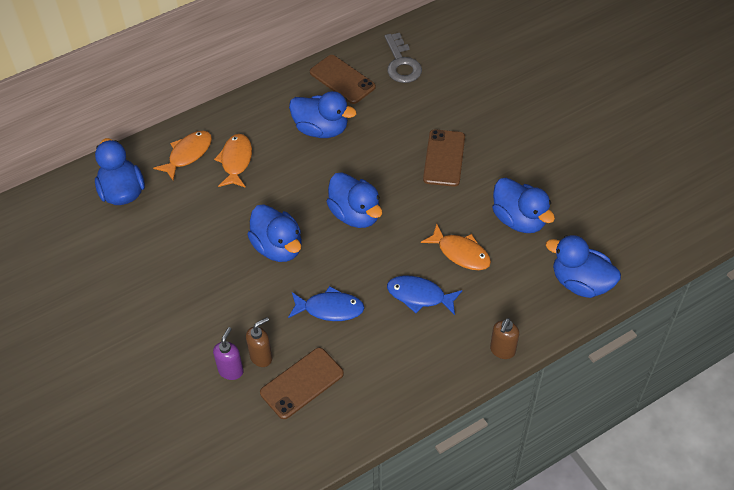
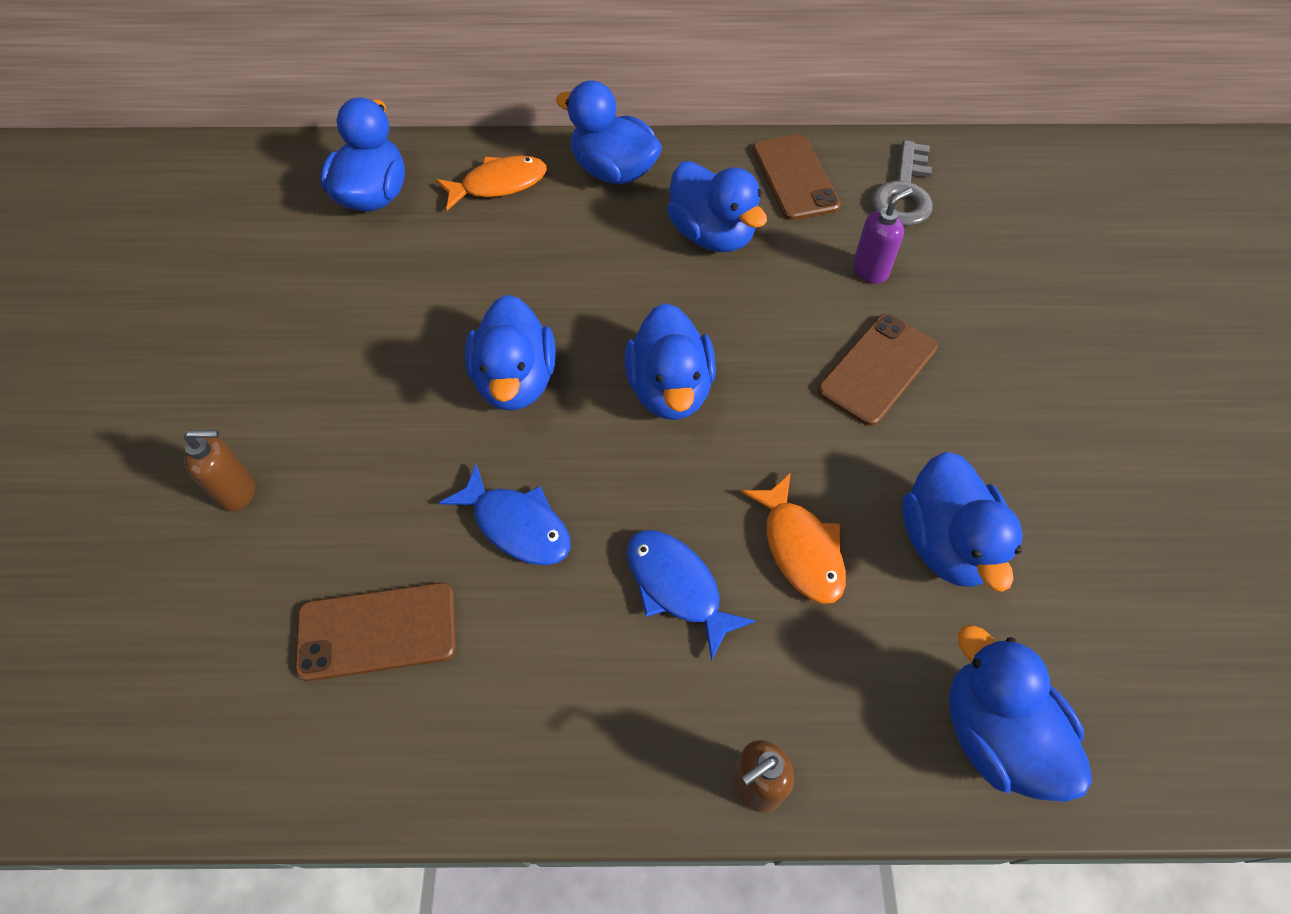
camera: 30 degrees right, 5 degrees up
purple soap dispenser [213,327,244,380] -> purple soap dispenser moved to [853,188,913,284]
orange fish [214,134,252,188] -> none
brown soap dispenser [246,317,272,367] -> brown soap dispenser moved to [184,430,255,511]
none -> blue duck [556,80,662,185]

